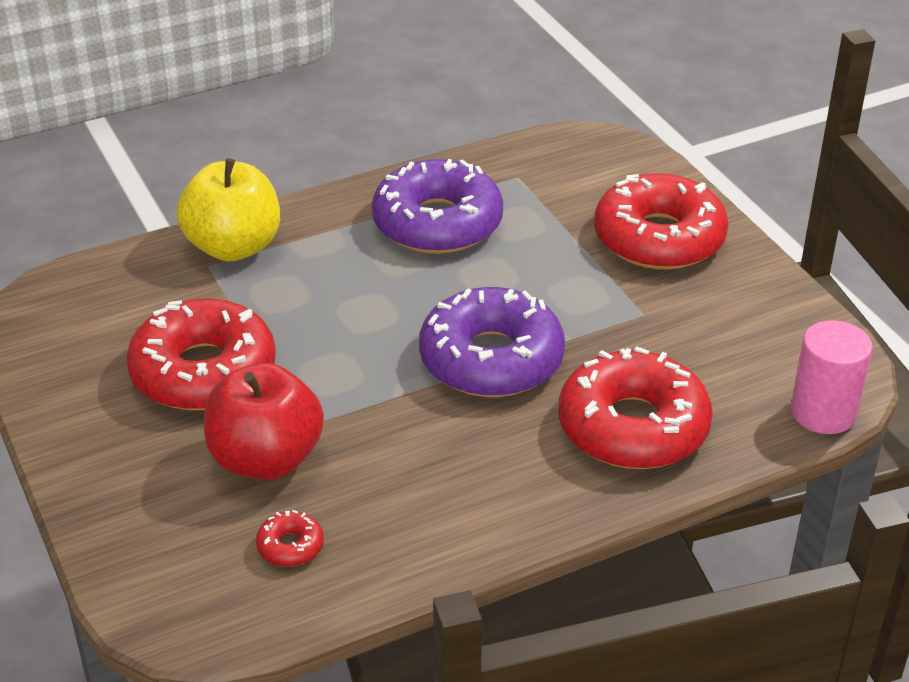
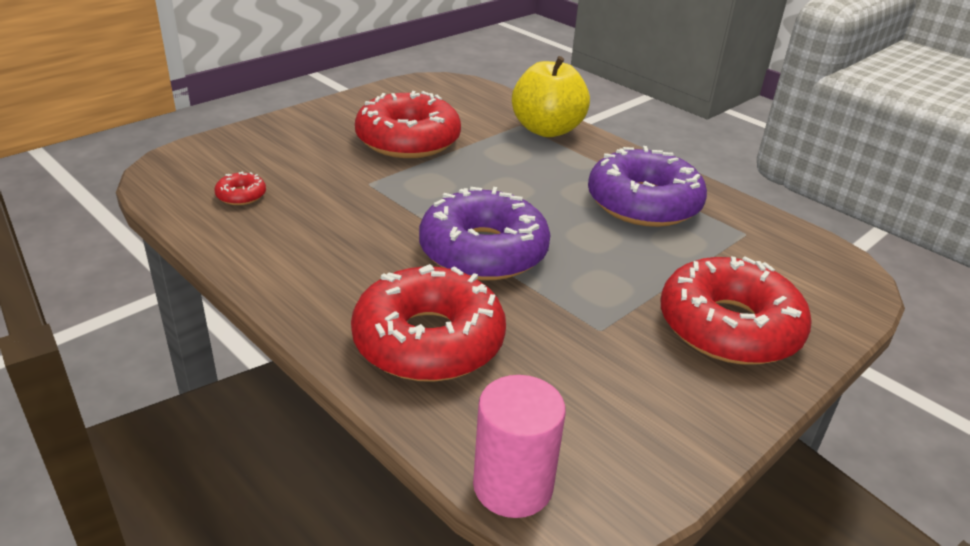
camera: 70 degrees right, 5 degrees down
red apple [204,363,324,480] -> none

